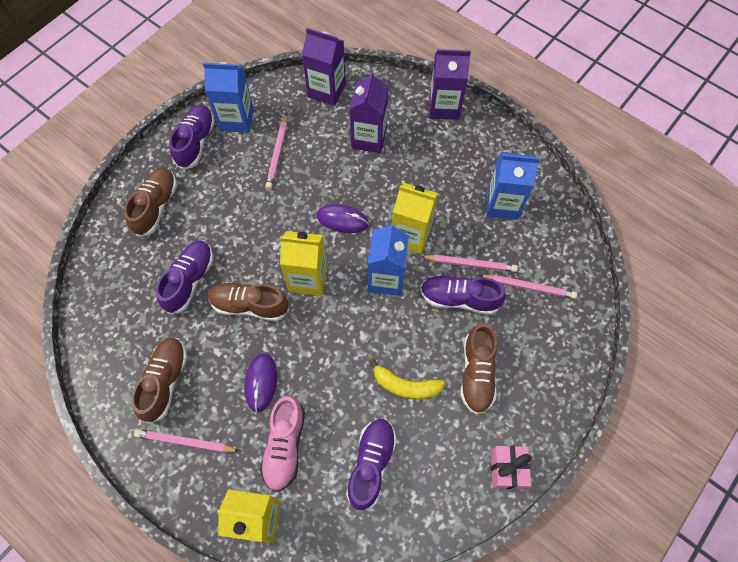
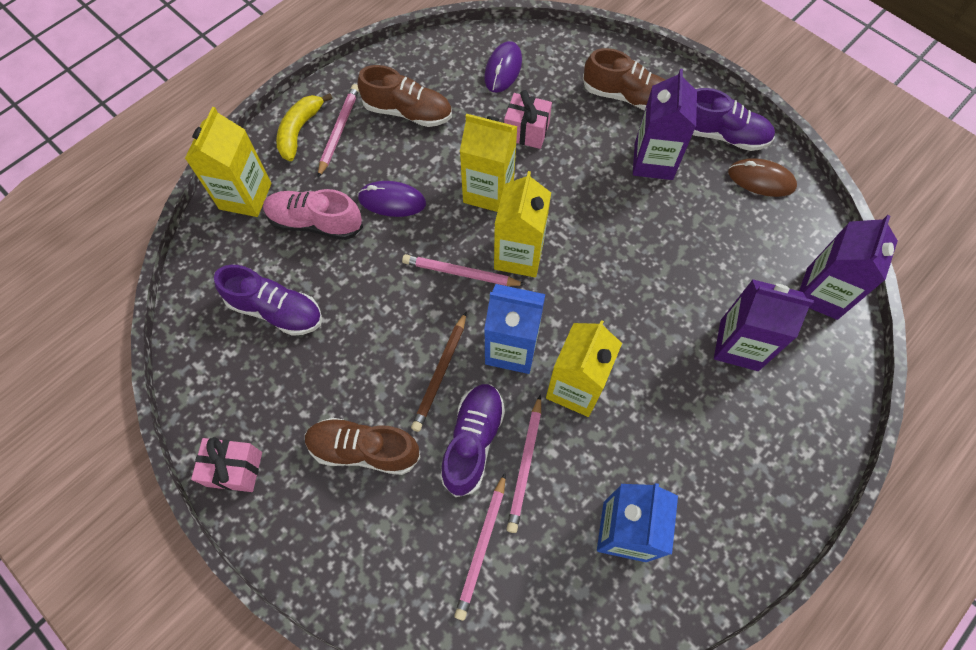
camera: 95 degrees right, 0 degrees up
purple shoe [156,240,213,314] -> pink gift [504,90,552,149]
blue carton [203,62,254,133] -> brown mouse [728,158,797,197]
brown shoe [208,282,290,321] -> yellow carton [460,114,518,212]
pink pencil [265,113,287,189] -> pink pencil moved to [402,254,525,286]
purple mouse [317,204,369,233] -> purple mouse moved to [484,41,522,93]
yellow banana [369,358,445,399] -> yellow banana moved to [276,93,333,161]
purple carton [429,49,471,120] -> purple carton moved to [633,69,697,180]
none -> brown pencil [411,312,466,432]

